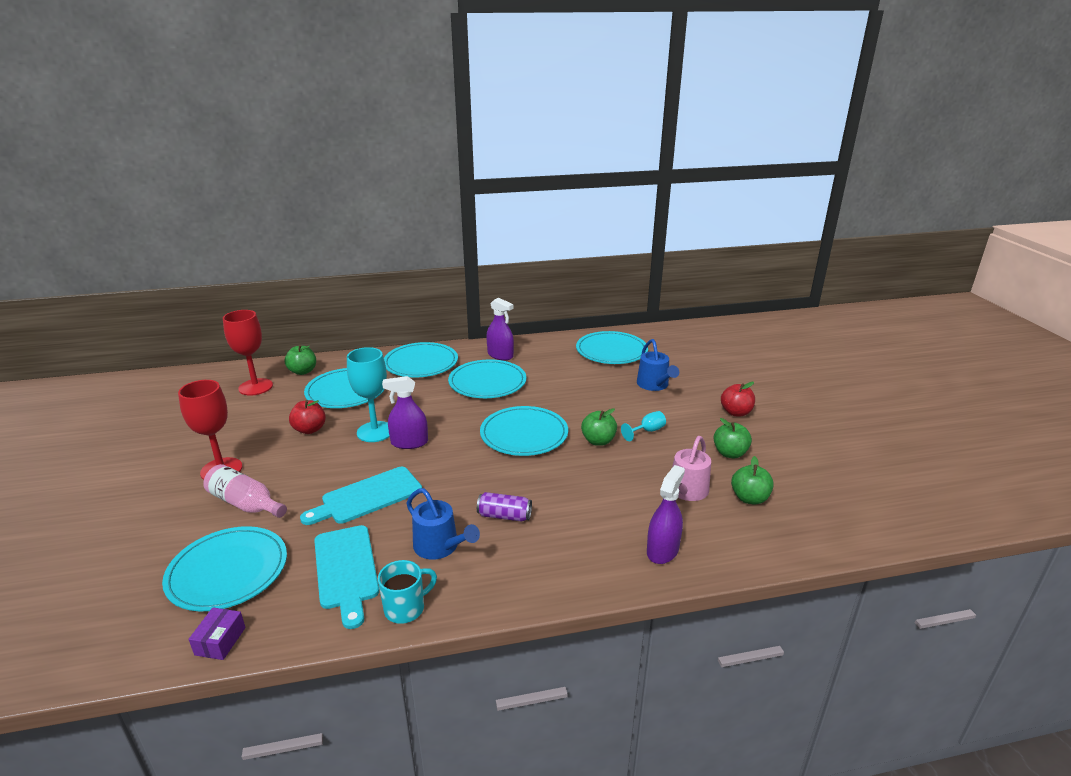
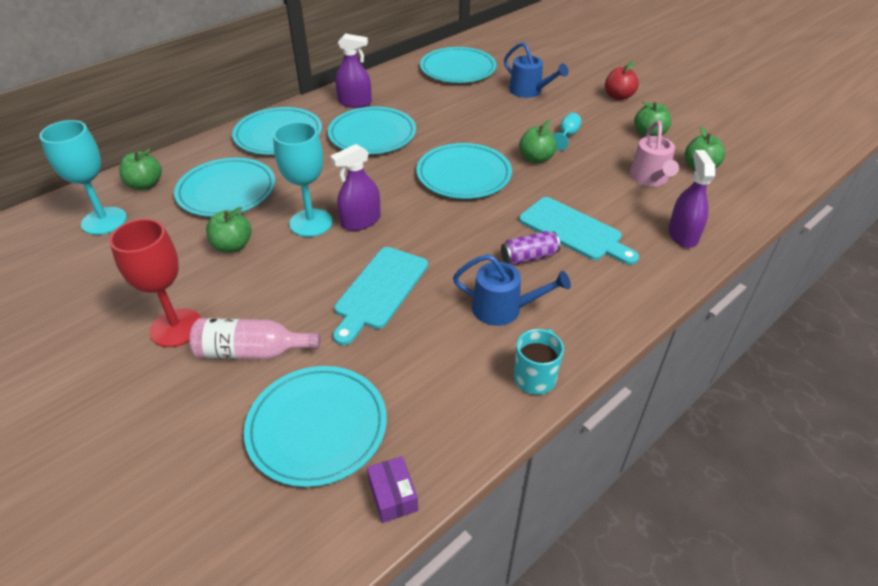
camera: 30 degrees left, 15 degrees up
red goblet [223,310,273,396] -> turquoise goblet [39,120,127,235]
red apple [289,400,326,434] -> green apple [206,207,251,253]
turquoise cutting board [314,525,379,629] -> turquoise cutting board moved to [519,197,639,265]

